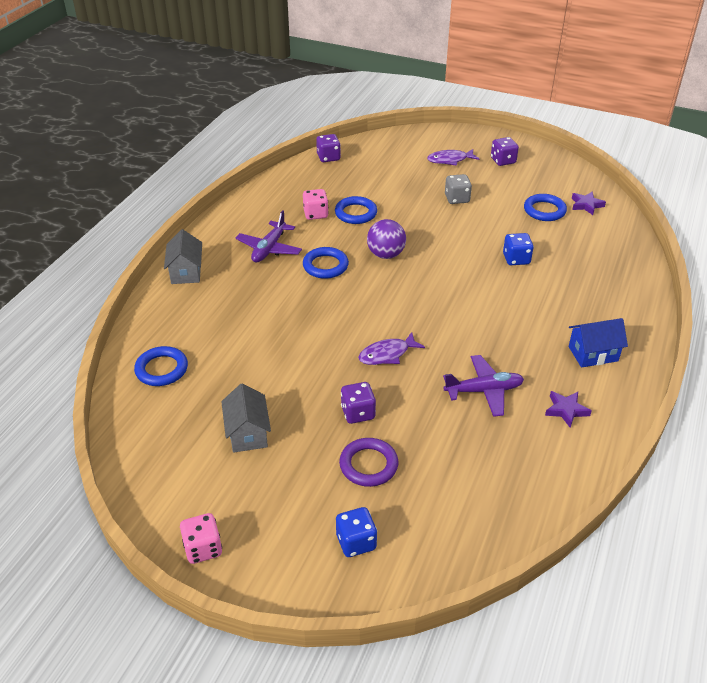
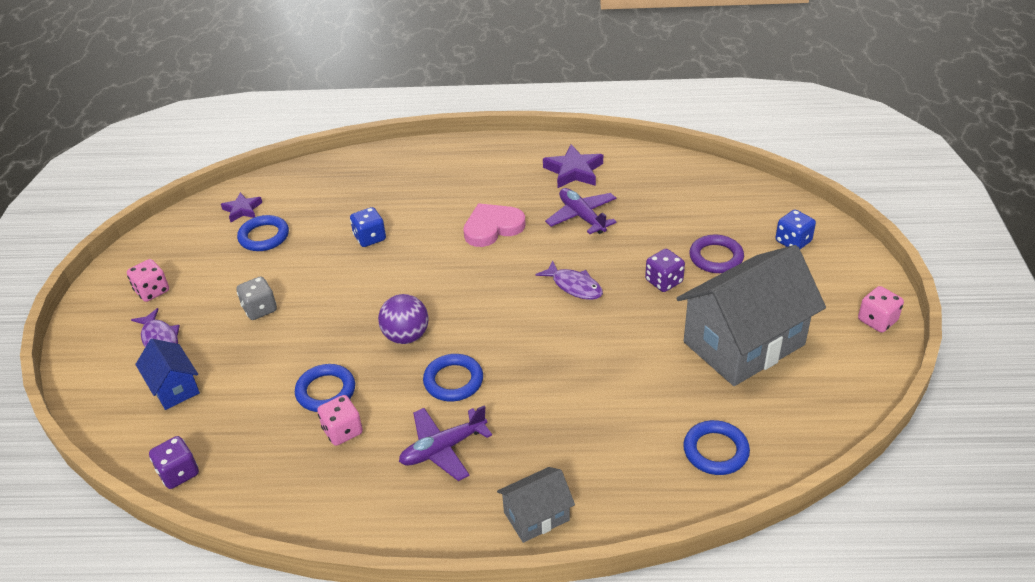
camera: 110 degrees left, 0 degrees up
grey house [221,384,271,453] -> grey house [676,245,826,386], size x2.09
purple plane [235,210,302,263] -> purple plane turned 150 degrees clockwise [399,406,492,481]
purple dice [491,137,519,166] -> pink dice [127,259,169,302]
purple star [545,391,591,428] -> purple star [543,144,603,188], size x1.56
blue house [569,318,628,368] -> blue house moved to [135,339,200,410]
none -> pink heart [463,203,526,247]

